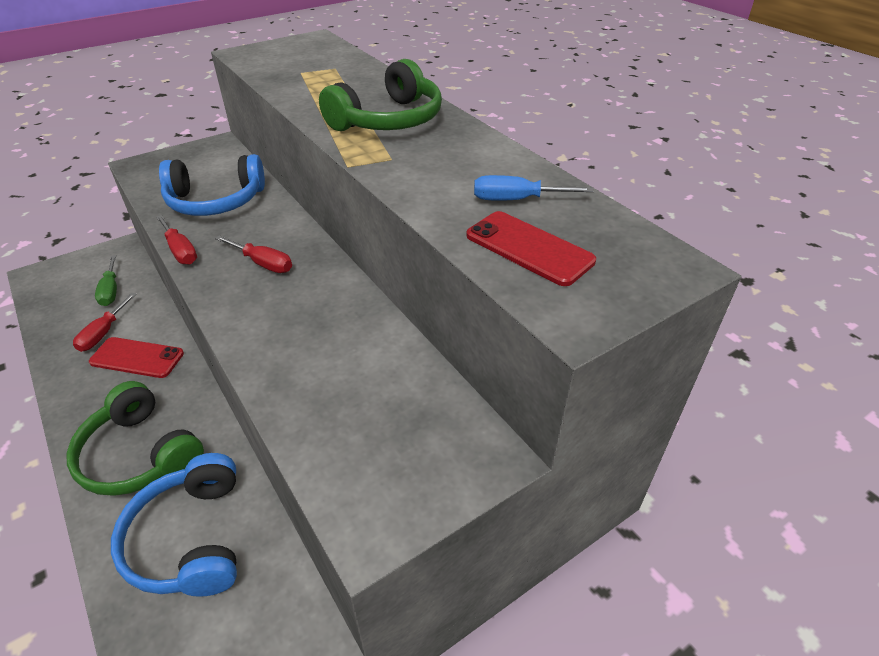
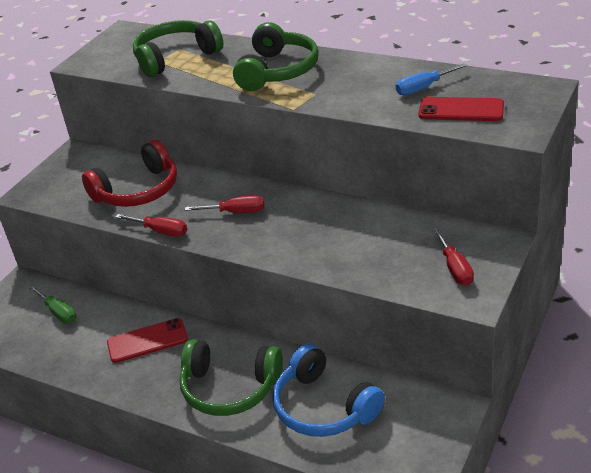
camera: 25 degrees left, 5 degrees down
red screwdriver [73,293,136,352] -> red screwdriver moved to [432,227,474,286]
blue headphones [159,154,265,216] -> red headphones [82,140,177,207]
none -> green headphones [133,20,223,77]

